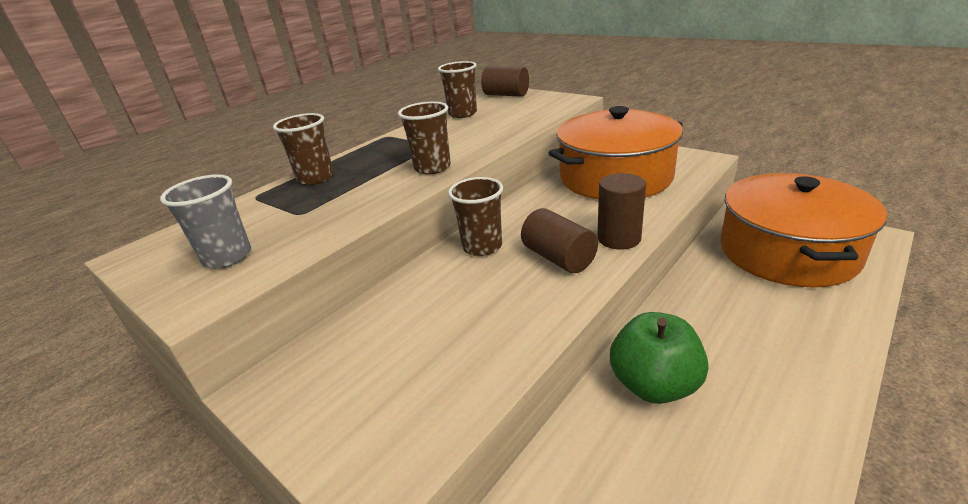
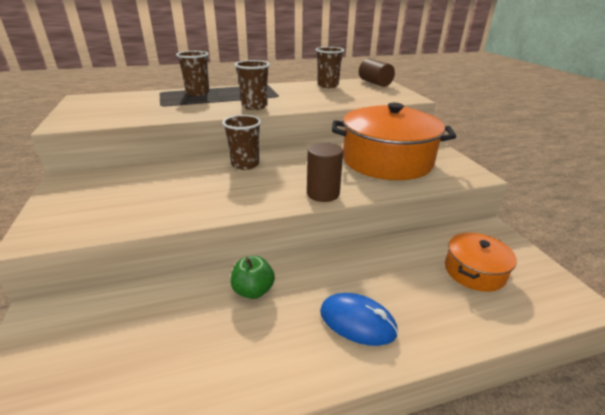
camera: 30 degrees right, 0 degrees up
grey cup [160,174,251,269] -> none
brown cylinder [521,208,598,273] -> none
green apple [610,312,709,404] -> green apple [230,256,275,299], size x0.64
orange pot [720,173,887,288] -> orange pot [445,233,517,292], size x0.50
none -> blue mouse [320,293,398,346]

